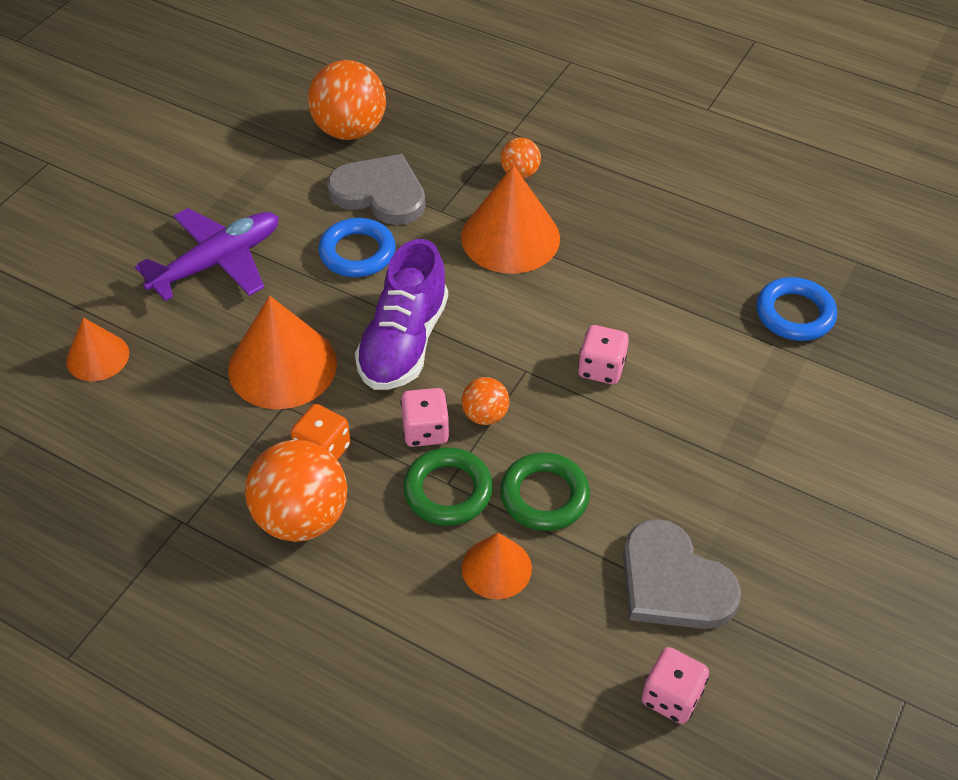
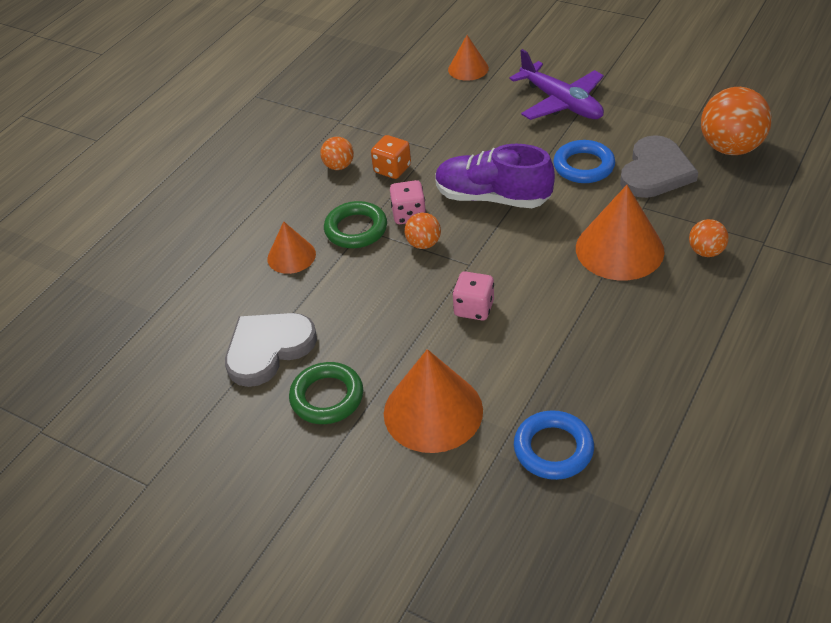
camera: 95 degrees right, 5 degrees down
orange cone [228,296,337,409] -> orange cone moved to [384,349,483,453]
orange ball [245,440,347,542] -> orange ball [320,137,354,170], size x0.51
green ring [500,452,590,531] -> green ring moved to [289,362,363,424]
pink dice [641,647,709,724] -> none

